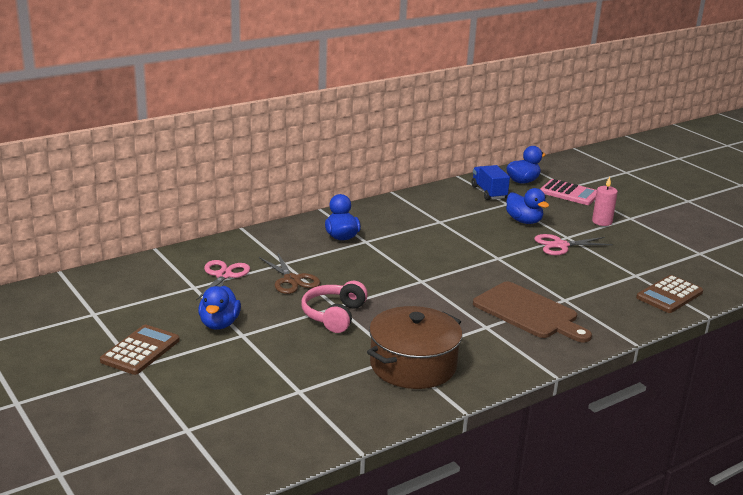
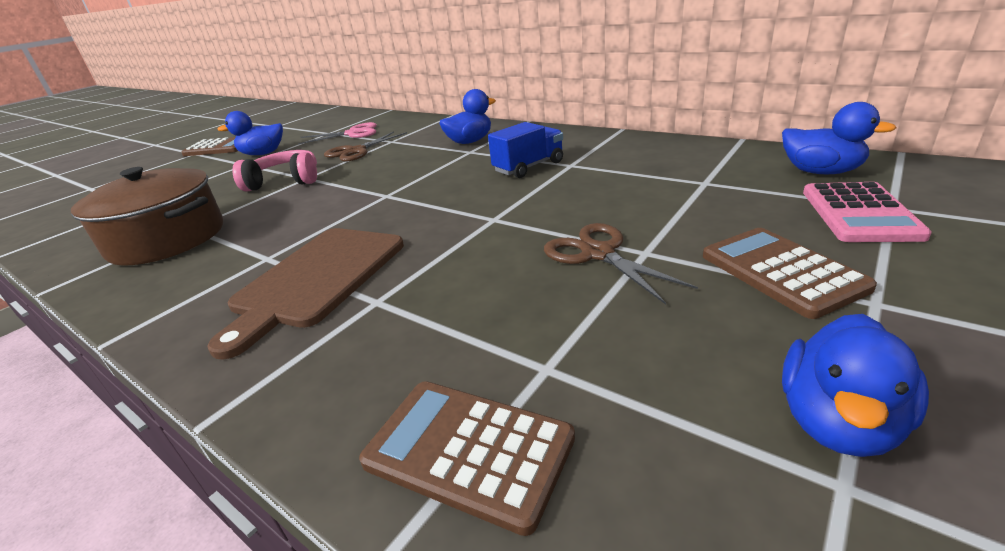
camera: 75 degrees right, 5 degrees up
blue truck [471,165,510,200] -> blue truck moved to [488,122,563,178]
blue duck [506,188,549,224] -> blue duck moved to [782,314,929,457]
pink scissors [534,234,613,255] -> brown scissors [544,223,698,304]
pink candle [592,176,618,226] -> brown calculator [703,228,877,319]

